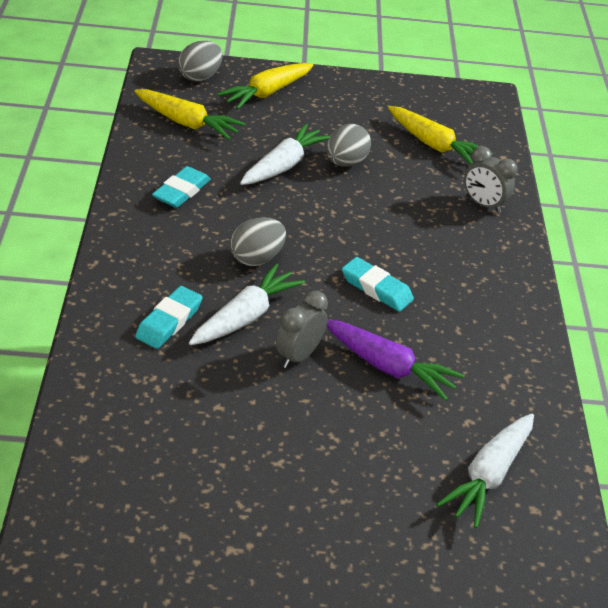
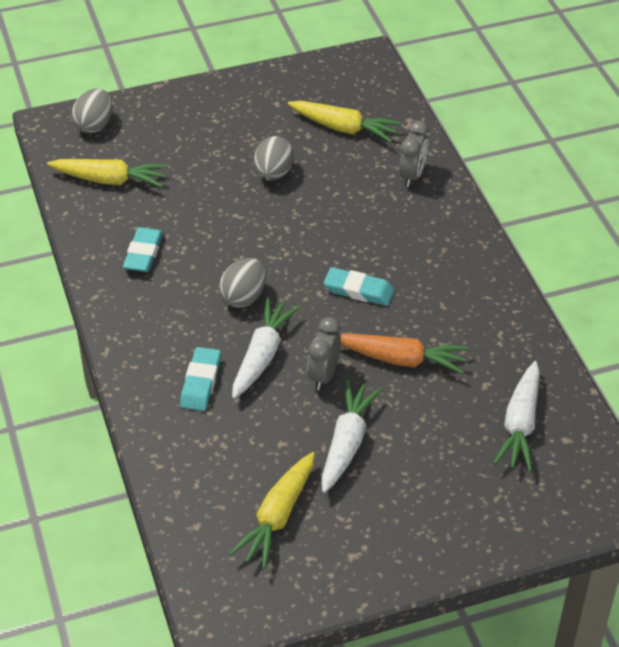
camera: 15 degrees left, 5 degrees up
yellow carrot [217,63,313,109] -> yellow carrot moved to [229,452,315,569]
white carrot [240,123,331,185] -> white carrot moved to [321,380,382,493]
purple carrot [327,320,464,401] -> orange carrot [340,333,469,374]
grey clock [464,146,518,213] -> grey clock turned 90 degrees counterclockwise [399,121,428,187]

